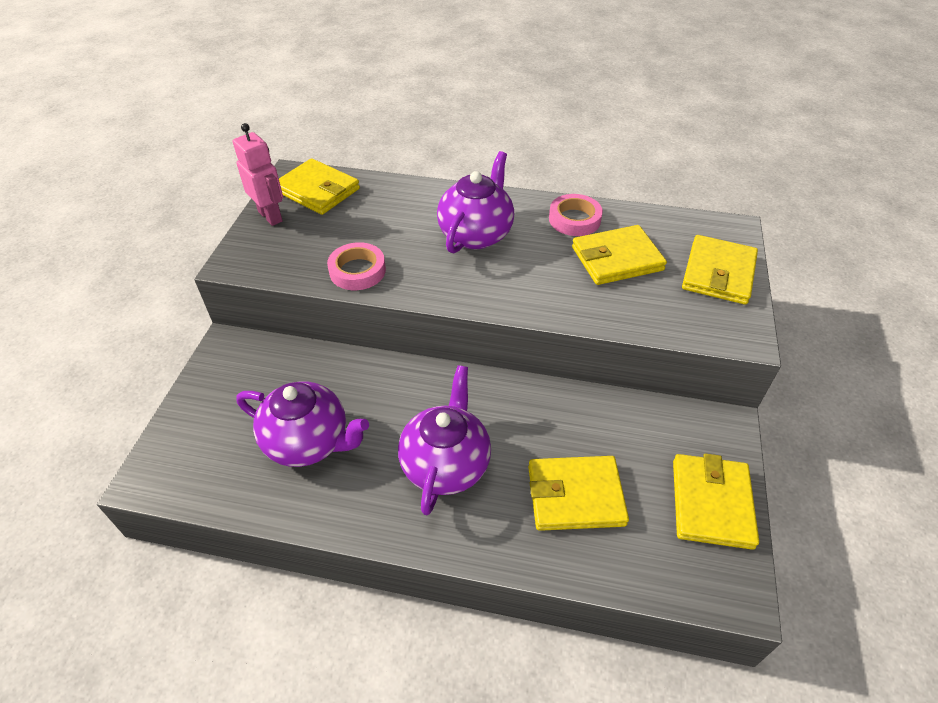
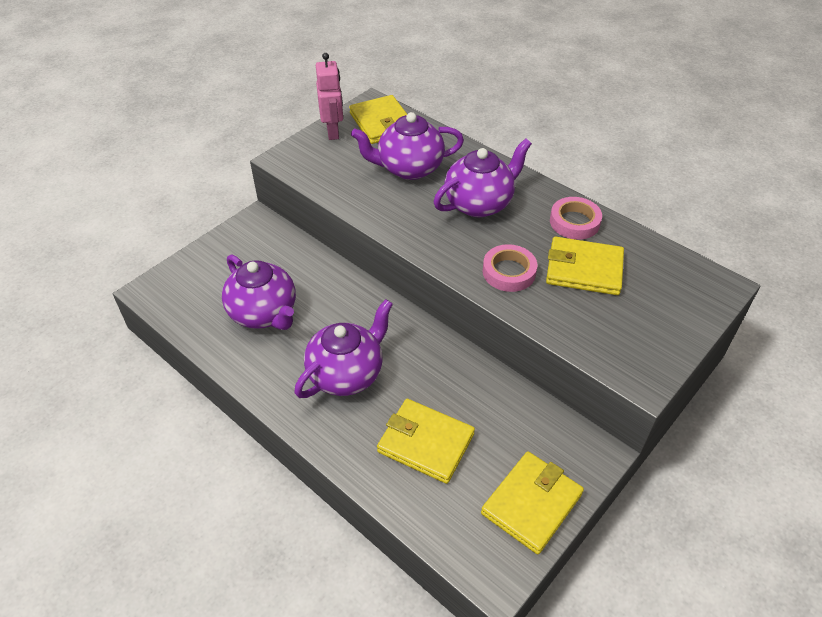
camera: 30 degrees right, 0 degrees up
pink tape [327,242,386,290] -> pink tape moved to [483,244,537,292]
yellow wallet [682,235,758,305] -> none
none -> purple teapot [351,112,464,180]

